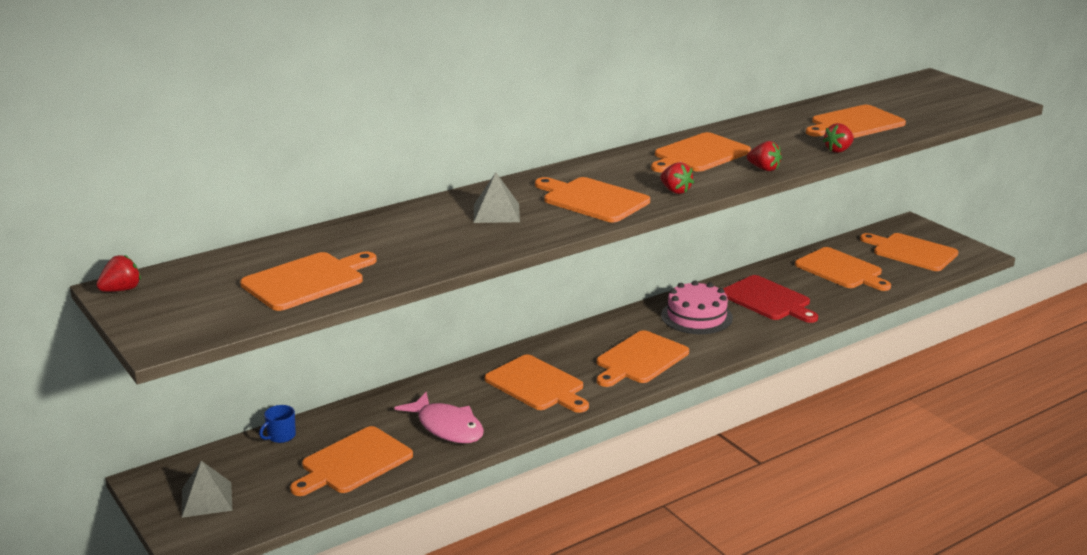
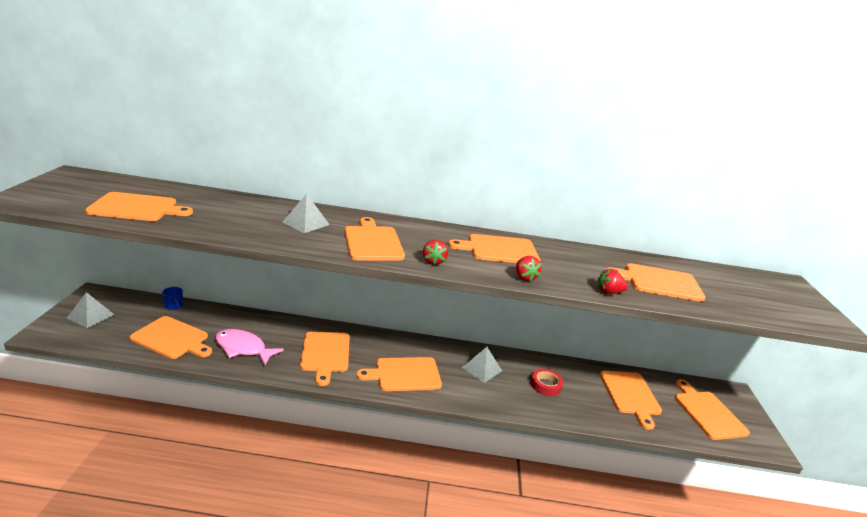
camera: 35 degrees right, 0 degrees up
red strawberry [96,255,141,292] -> none
blue mug [259,405,296,443] -> blue mug turned 120 degrees counterclockwise [162,287,183,310]
orange cutting board [290,426,413,496] -> orange cutting board turned 150 degrees counterclockwise [130,316,212,359]
pink fish [394,392,484,443] -> pink fish turned 120 degrees clockwise [215,329,284,365]
pink cake [661,280,733,334] -> grey pyramid [462,347,502,383]
red cutting board [723,275,818,323] -> red tape [531,369,563,396]

